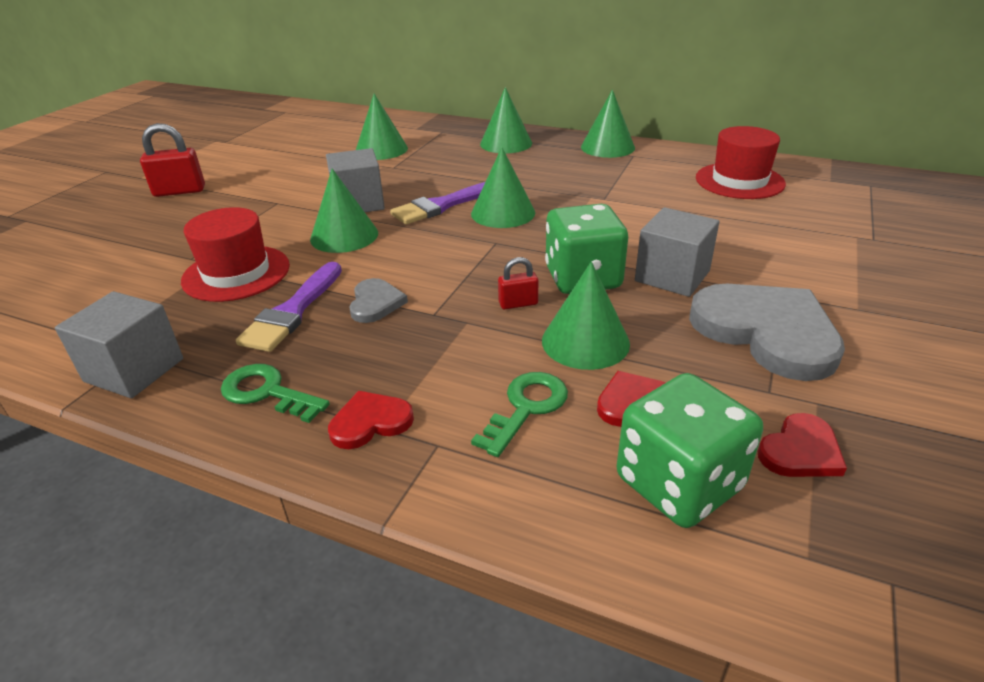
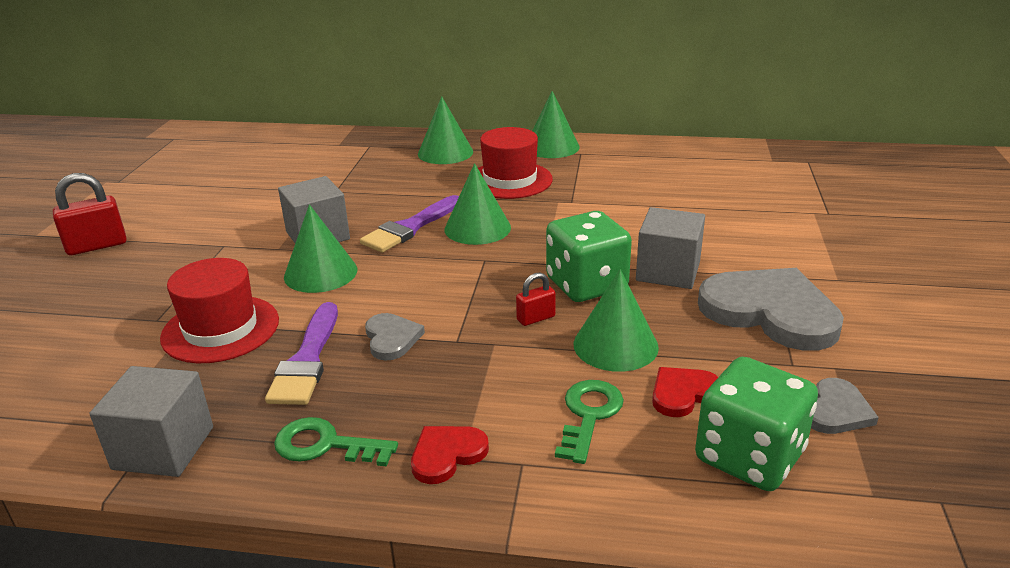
camera: 15 degrees left, 5 degrees down
green cone [356,94,408,160] -> none
red hat [696,126,786,199] -> red hat moved to [478,127,553,199]
red heart [758,413,847,477] -> grey heart [811,378,879,434]

